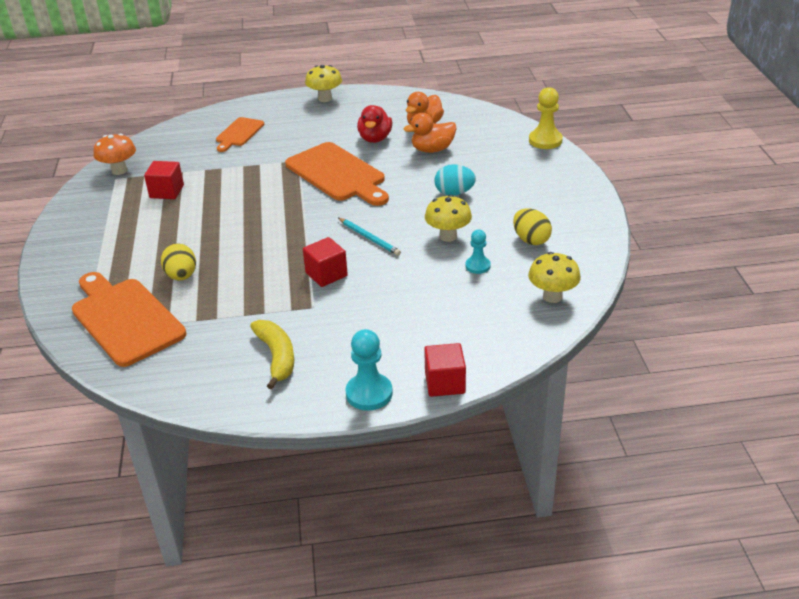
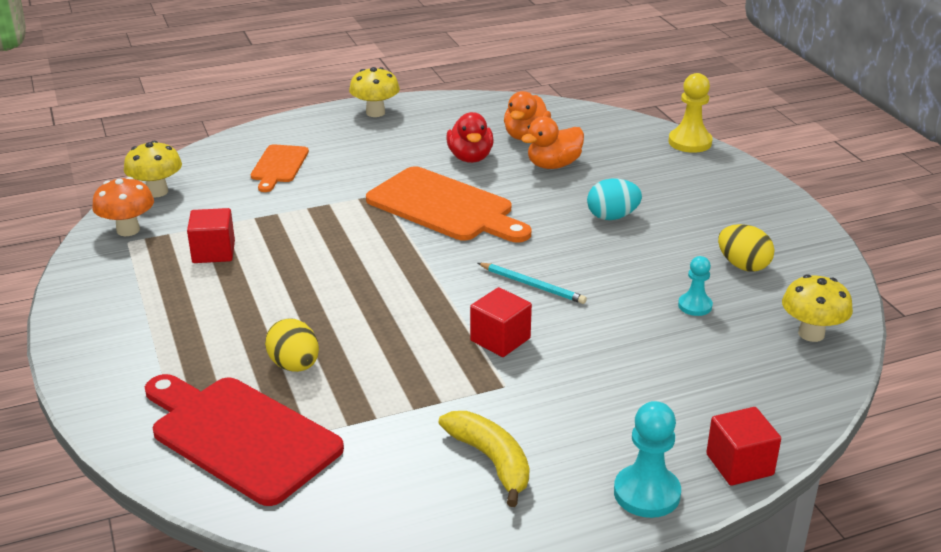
camera: 15 degrees left, 5 degrees down
orange cutting board [72,272,186,367] -> red cutting board [145,374,344,506]
yellow mushroom [425,195,472,242] -> yellow mushroom moved to [124,141,182,197]

